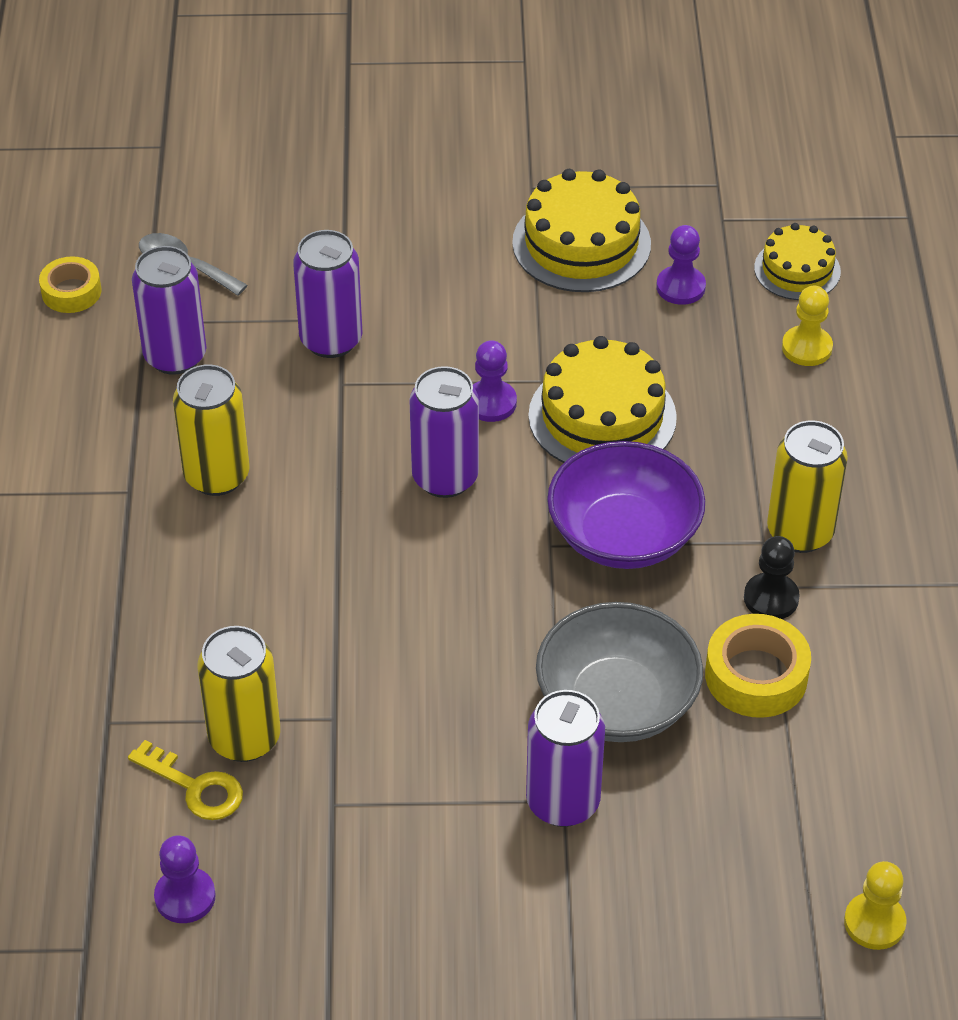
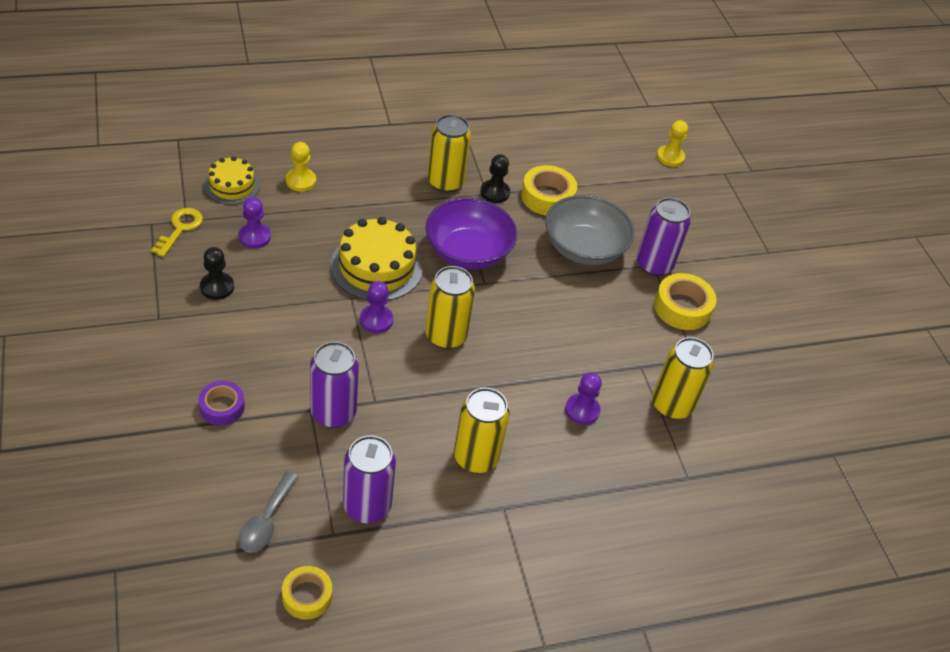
camera: 110 degrees left, 0 degrees up
yellow key [128,740,243,820] -> yellow key moved to [151,208,203,257]
purple pawn [154,835,216,923] -> purple pawn moved to [565,372,602,425]
purple can [409,366,479,498] -> yellow can [425,266,475,349]
yellow cake [512,169,651,292] -> black pawn [200,247,234,300]
none -> purple tape [198,381,245,426]
none -> yellow tape [654,273,717,330]

